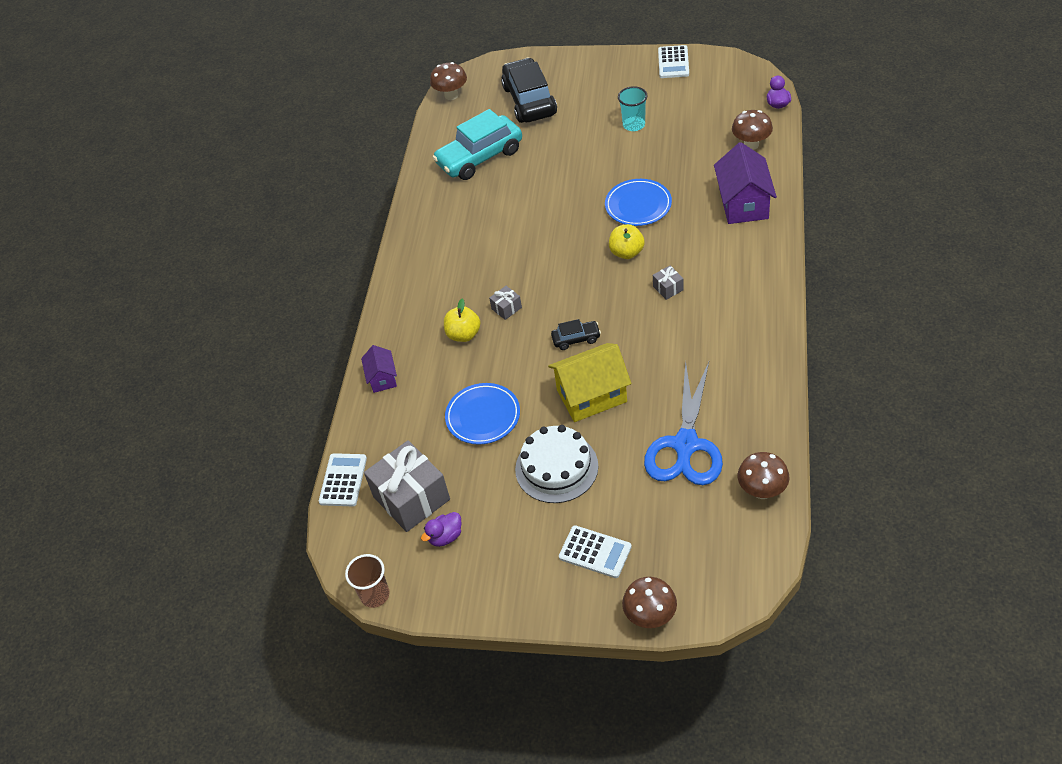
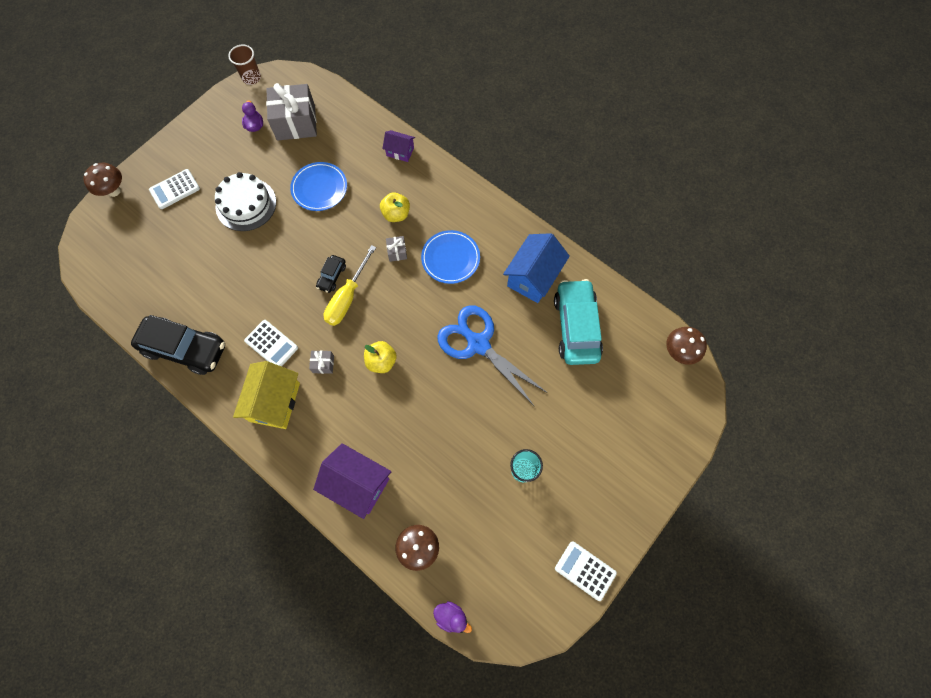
camera: 115 degrees right, 20 degrees up
white calculator [319,453,367,506] -> white calculator moved to [244,320,298,367]
black car [501,57,557,123] -> black car moved to [131,315,225,375]
yellow house [548,343,631,422] -> yellow house moved to [233,361,300,429]
blue plate [605,179,672,226] -> blue plate moved to [421,230,480,284]
blue scissors [644,361,723,485] -> blue scissors moved to [437,305,548,406]
brown mushroom [738,452,789,499] -> none
none -> yellow screwdriver [324,245,376,326]
none -> blue house [503,233,570,303]

